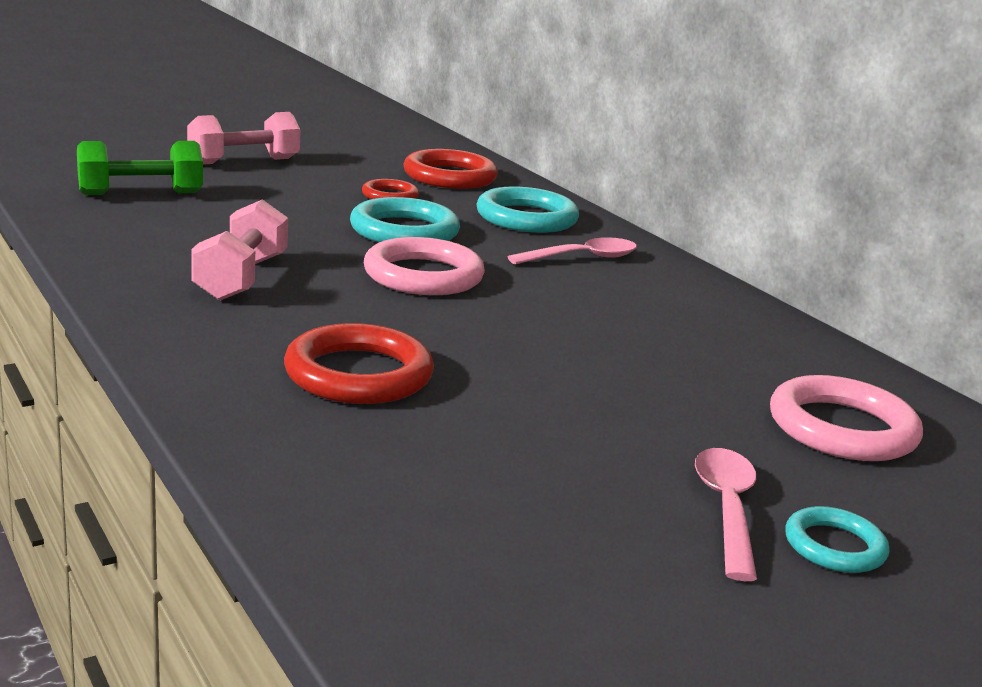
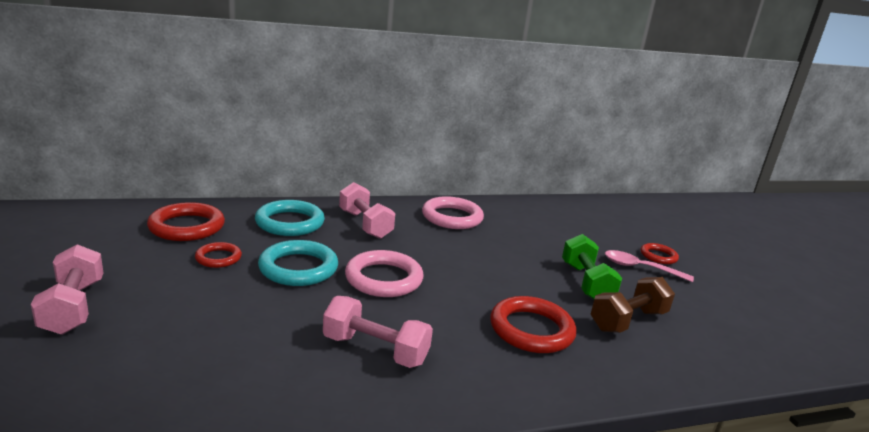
camera: 75 degrees left, 0 degrees up
green dumbbell [77,141,203,195] -> green dumbbell moved to [562,234,622,299]
pink spoon [508,237,637,265] -> pink dumbbell [339,182,395,239]
pink ring [770,375,923,461] -> pink ring moved to [422,196,484,229]
turquoise ring [785,506,889,573] -> red ring [641,243,679,264]
none -> brown dumbbell [591,277,675,333]

